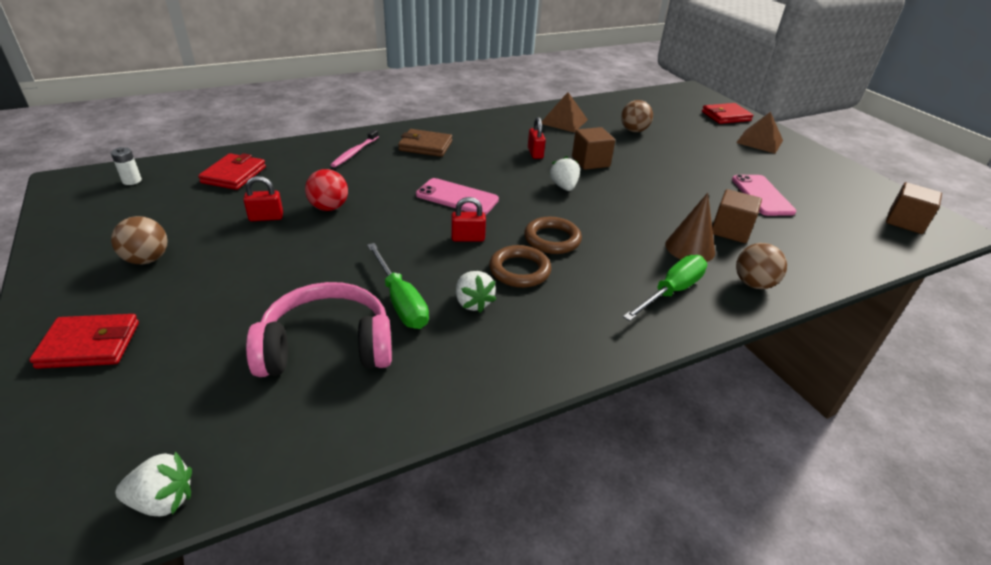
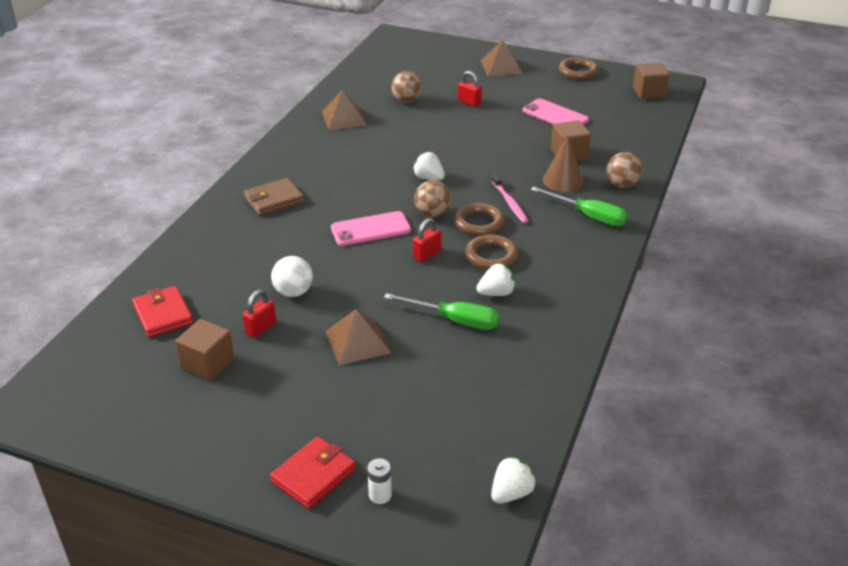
camera: 40 degrees left, 0 degrees up
white battery [111,147,142,185] -> white battery moved to [367,458,392,504]
brown ball [111,216,168,264] -> brown ball moved to [414,180,451,217]
pink headphones [246,282,392,377] -> none
red ball [305,169,348,211] -> white ball [271,256,313,297]
pink toothbrush [331,129,379,167] -> pink toothbrush moved to [492,174,528,223]
white strawberry [456,271,496,313] -> white strawberry turned 45 degrees counterclockwise [476,263,516,296]
red padlock [528,117,546,159] -> red padlock moved to [457,71,482,107]
brown cube [572,127,615,170] -> brown cube moved to [175,319,235,381]
green screwdriver [623,255,707,321] -> green screwdriver turned 120 degrees clockwise [530,187,628,226]
red wallet [702,103,753,124] -> none
none -> brown pyramid [325,309,391,366]
none -> brown ring [559,57,599,80]

